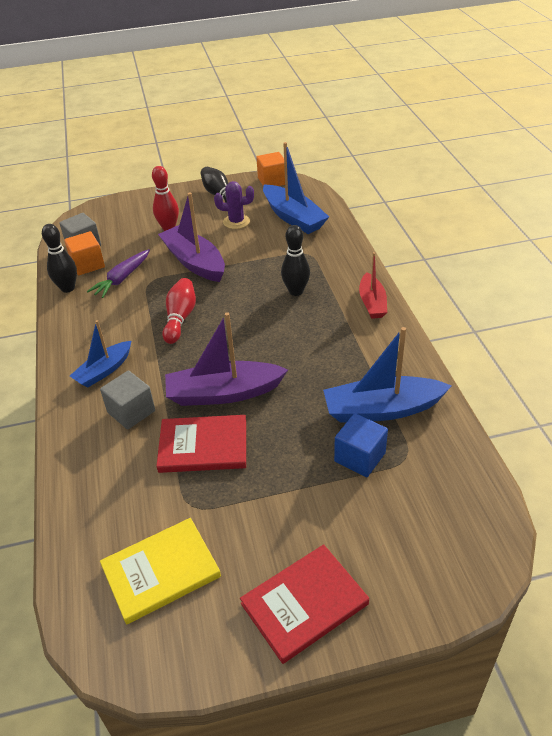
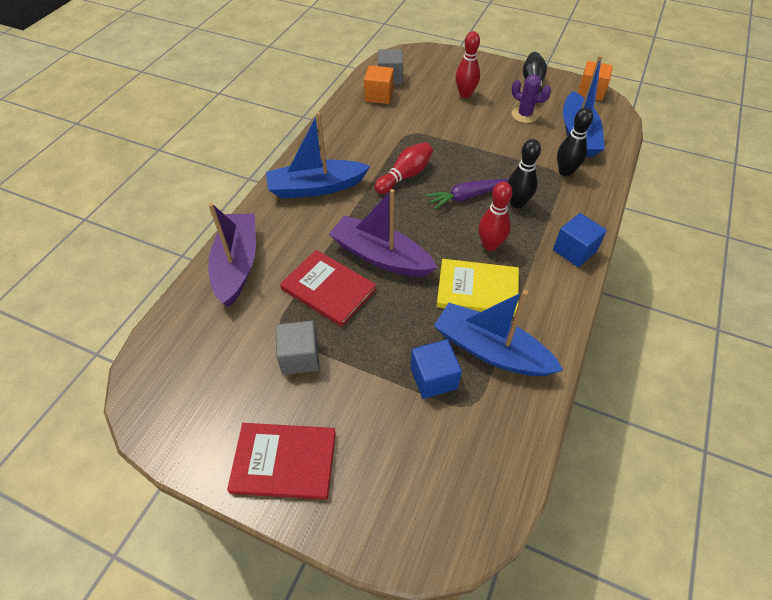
camera: 35 degrees right, 10 degrees up
black bowling pin [42,224,77,293] -> black bowling pin moved to [557,108,593,176]
blue boat [70,320,131,388] -> blue boat [266,112,370,199], size x1.61
purple carrot [87,249,150,298] -> purple carrot moved to [426,179,508,210]
grey cube [100,370,155,430] -> grey cube moved to [276,321,319,375]
yellow book [100,518,221,625] -> yellow book moved to [436,259,519,317]
purple boat [158,192,225,282] -> purple boat moved to [208,203,256,307]
red boat [359,252,387,319] -> blue cube [553,213,607,267]
none -> red bowling pin [478,182,513,251]

